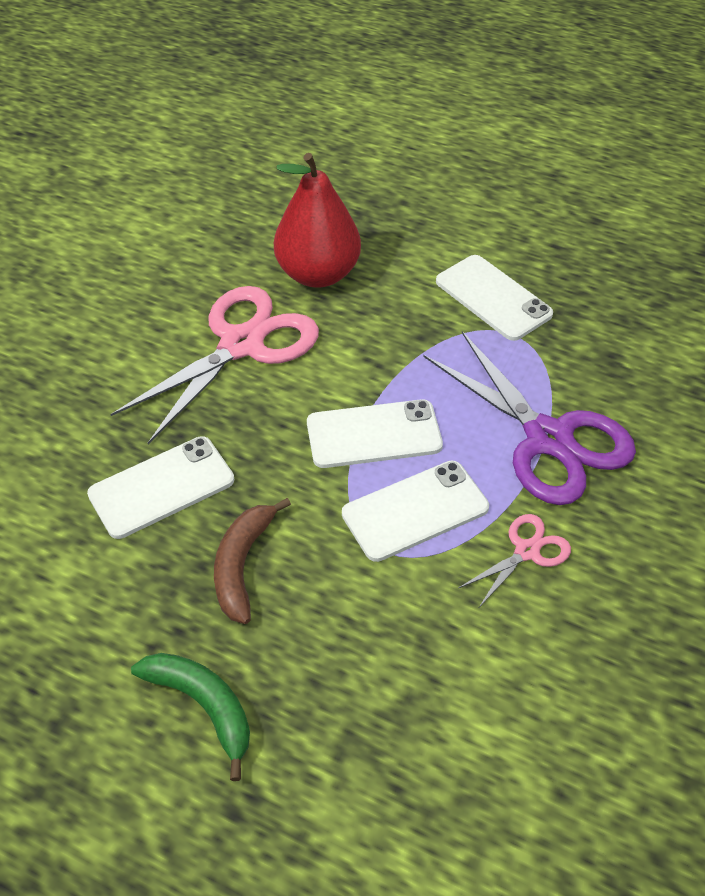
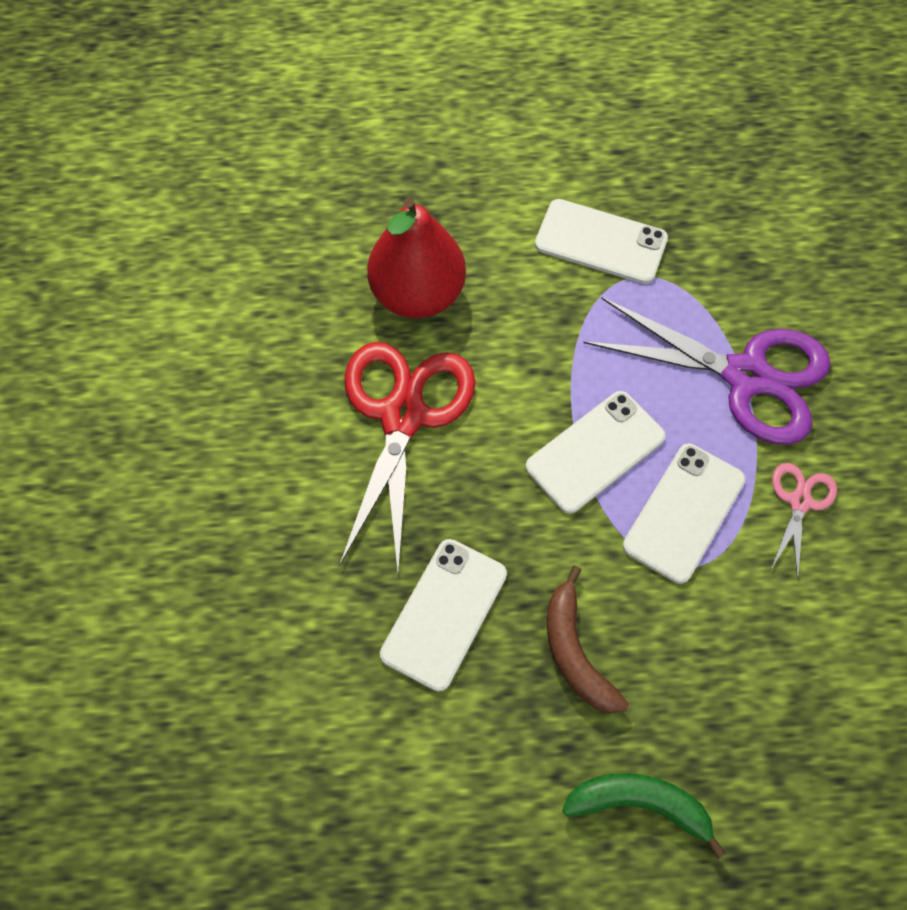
camera: 30 degrees left, 15 degrees up
pink scissors [110,286,319,444] -> red scissors [340,342,476,572]

